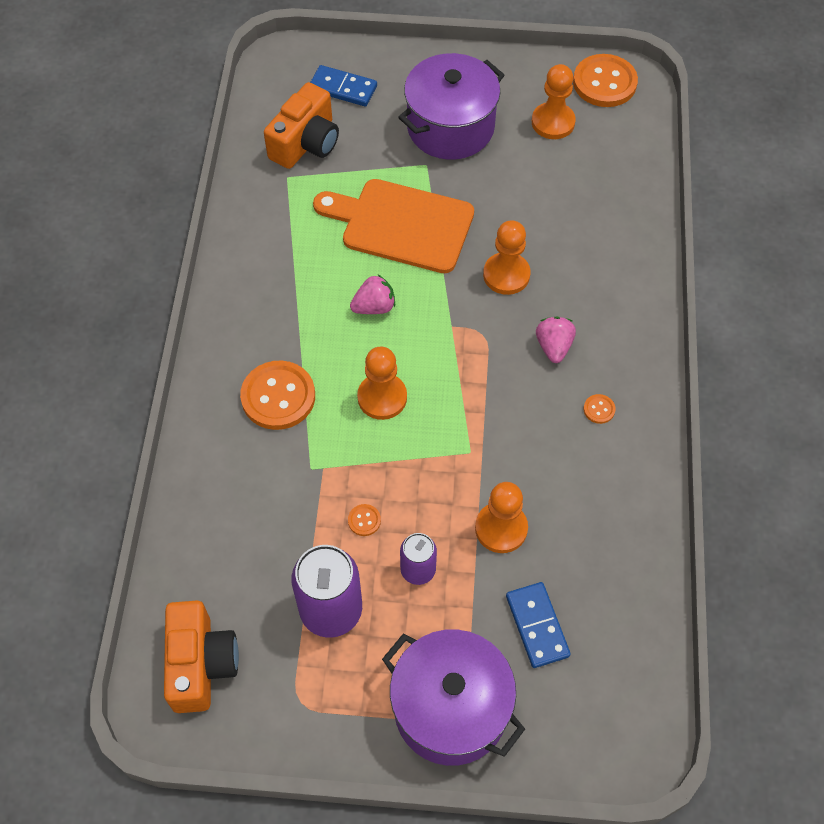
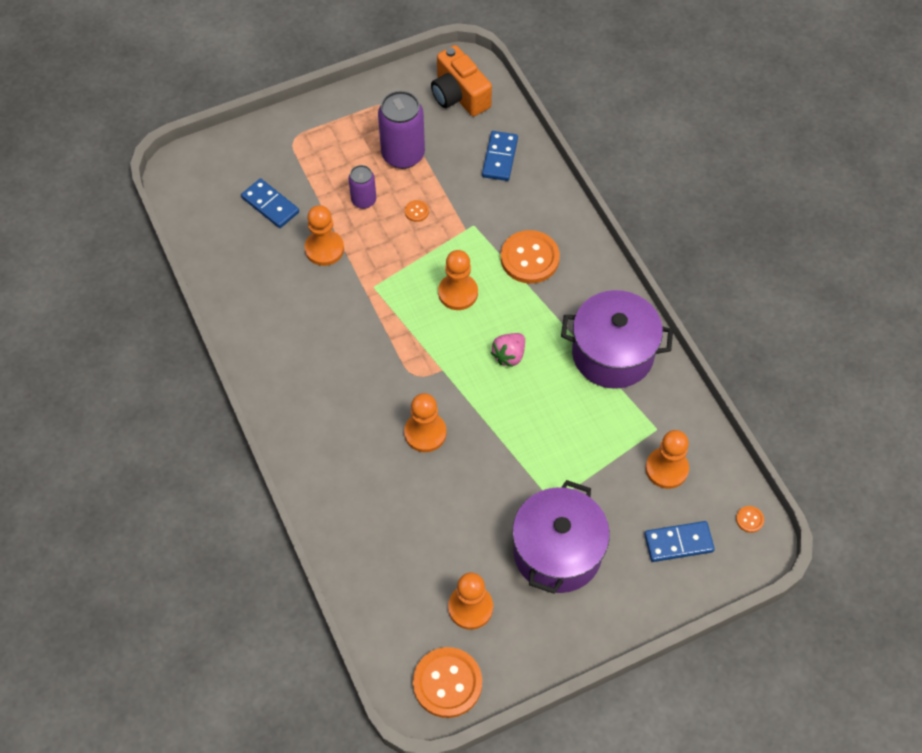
camera: 150 degrees right, 0 degrees up
orange camera [264,82,339,169] -> orange pawn [645,430,689,489]
orange cutting board [313,179,474,273] -> none
purple pot [382,629,525,766] -> purple pot moved to [561,290,673,389]
pink strawberry [536,316,576,363] -> none
orange button [584,394,615,424] -> orange button moved to [736,506,764,533]
none -> blue domino [482,131,518,181]

